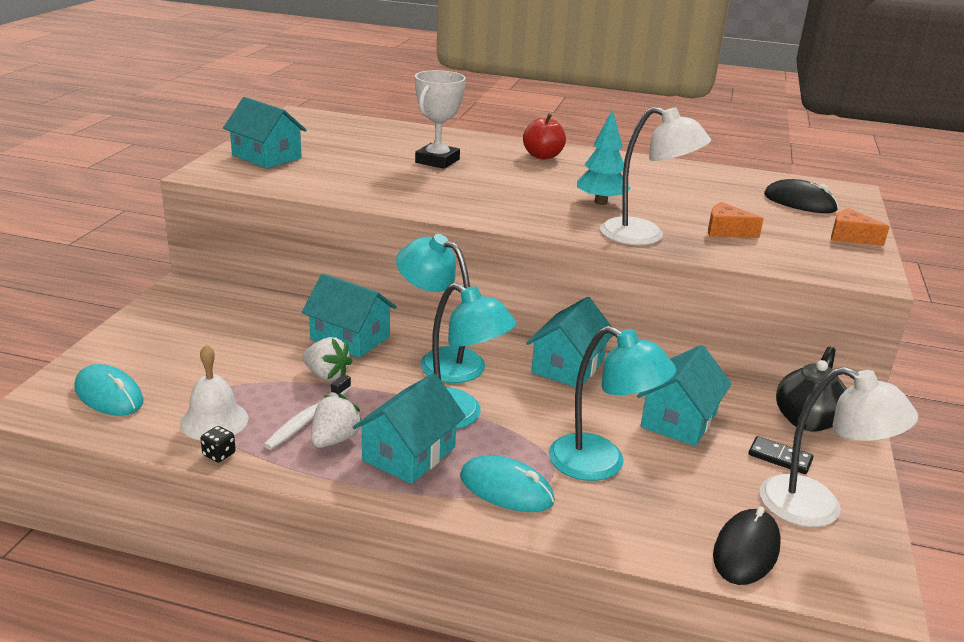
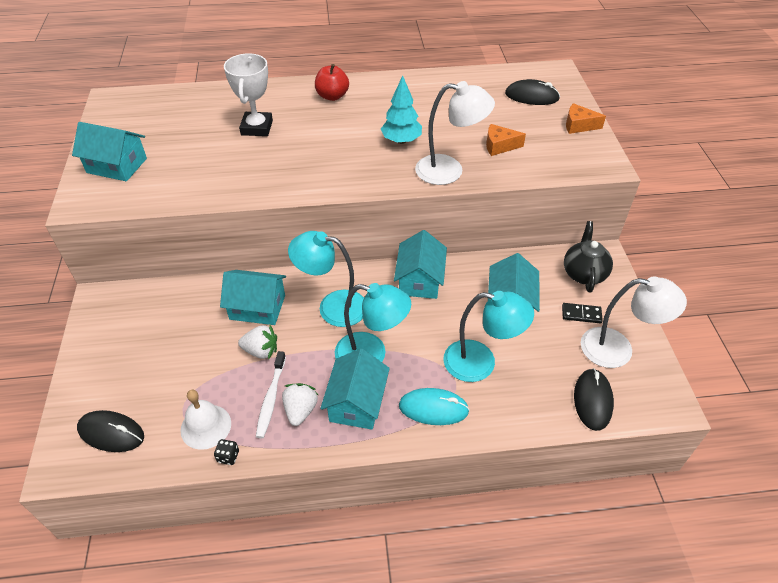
camera: 20 degrees left, 20 degrees up
turquoise mouse [75,364,143,416] -> black mouse [77,410,144,452]

